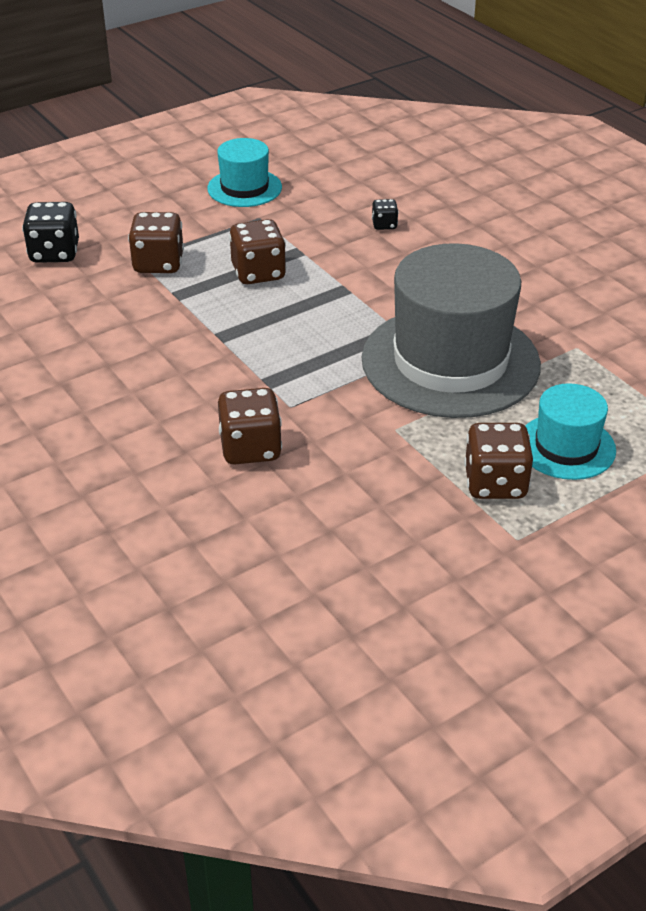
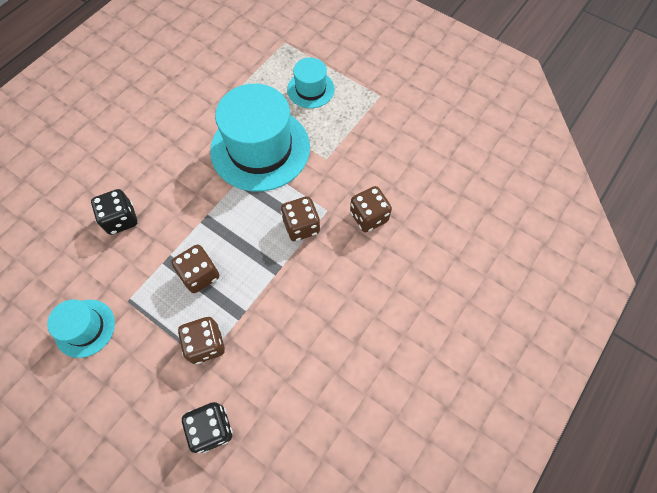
camera: 110 degrees left, 25 degrees up
grey hat [362,243,541,418] -> turquoise hat [210,84,310,192]
black dice [372,199,398,230] -> black dice [91,189,137,235], size x1.92
brown dice [464,423,533,499] -> brown dice moved to [281,196,320,241]

